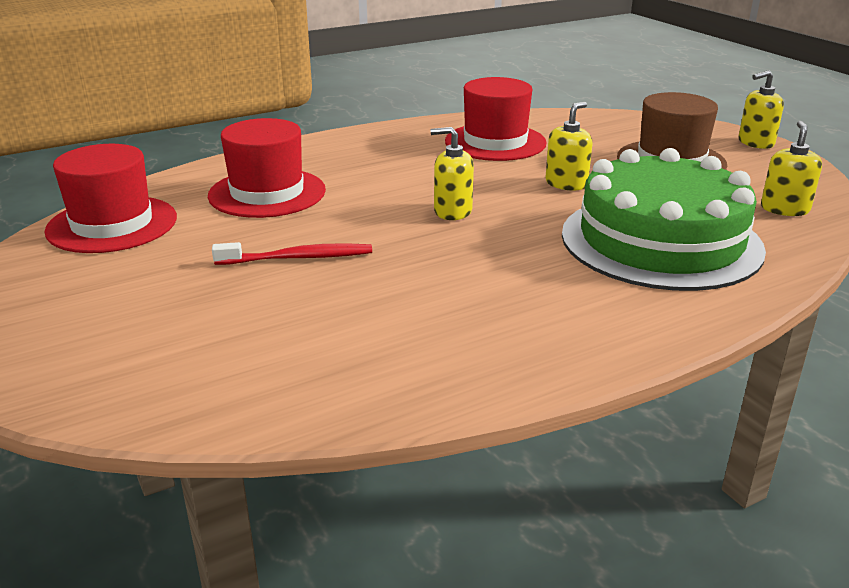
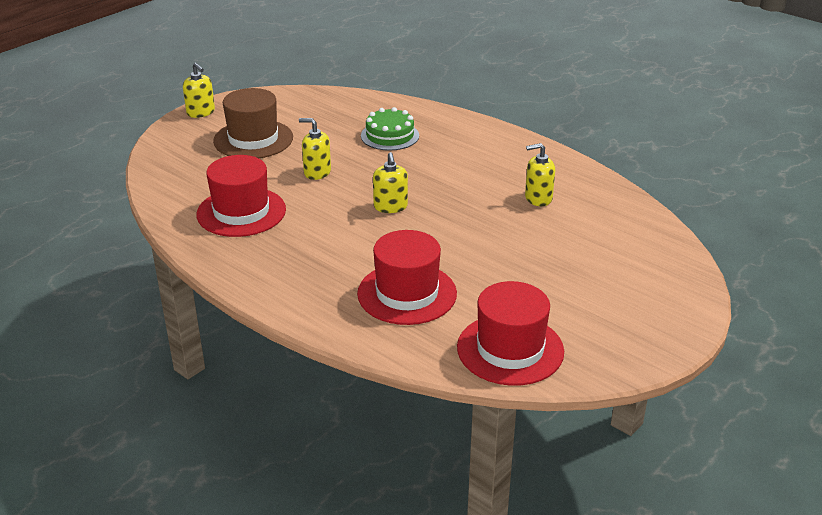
camera: 110 degrees left, 5 degrees up
red toothbrush [212,242,372,265] -> none
green cake [562,148,766,291] -> green cake [361,107,419,151], size x0.49
yellow soap dispenser [761,121,822,216] -> yellow soap dispenser moved to [525,143,555,206]

